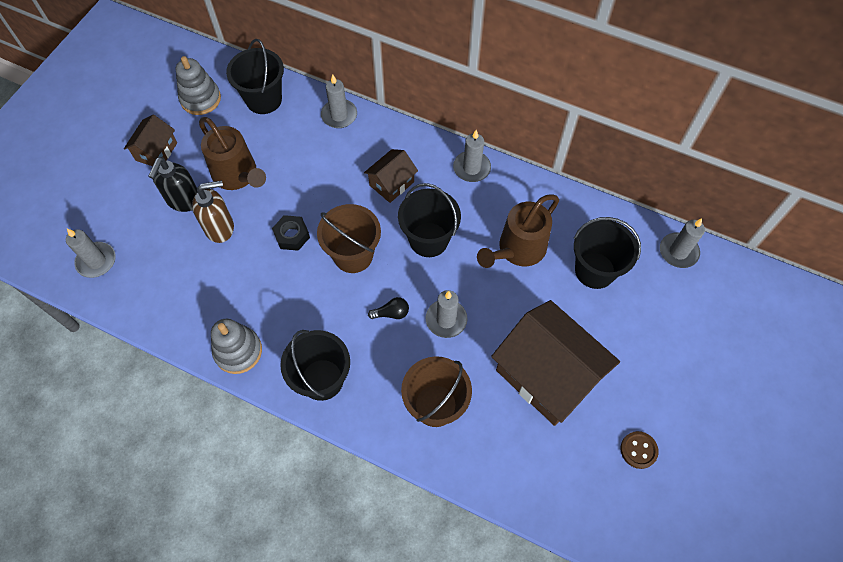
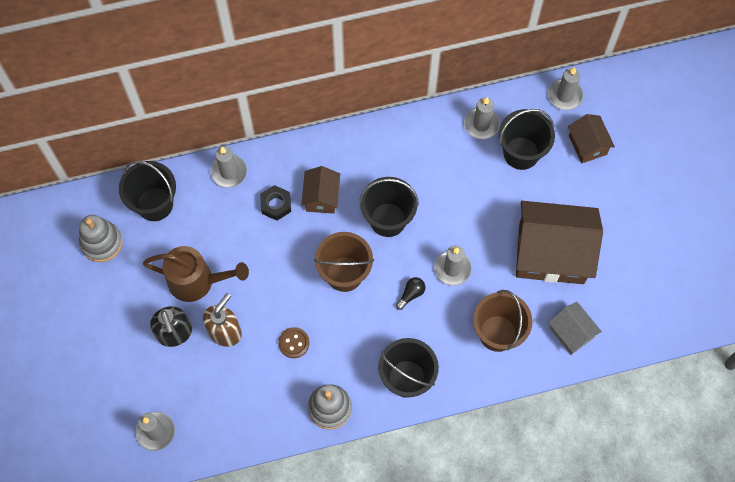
camera: 40 degrees left, 5 degrees up
brown house [124,115,177,166] -> brown house moved to [568,114,615,163]
black nut [272,215,310,251] -> black nut moved to [260,185,291,221]
grey candle [453,130,491,182] -> grey candle moved to [464,97,500,139]
brown watering can [477,194,559,268] -> none
brown button [621,431,659,469] -> brown button moved to [278,327,310,358]
none -> grey house [548,302,602,355]

